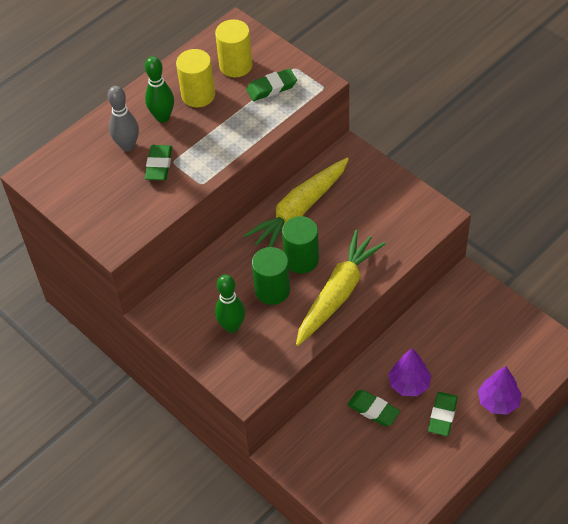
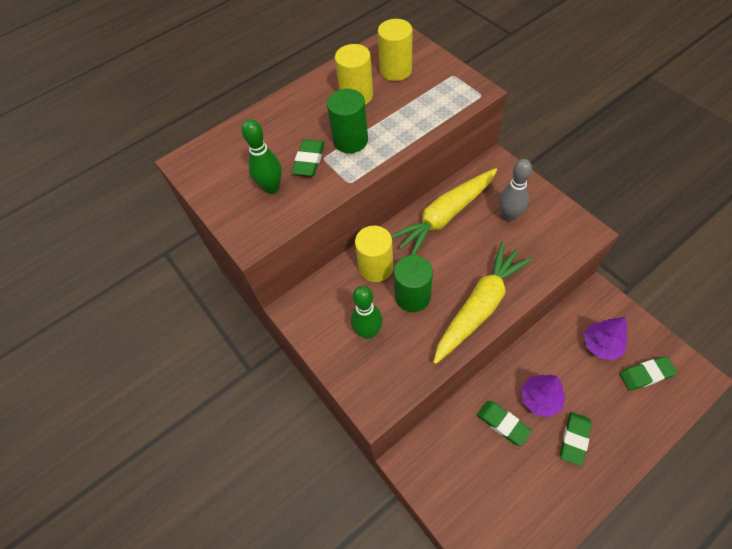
camera: 10 degrees right, 5 degrees up
grey bowling pin [108,86,139,152] -> grey bowling pin moved to [499,159,532,222]
green bowling pin [145,56,174,123] -> green bowling pin moved to [242,119,282,194]
green eraser [246,68,297,101] -> green eraser moved to [619,356,677,391]
green cylinder [282,216,319,274] -> green cylinder moved to [327,89,368,153]
purple tree [478,366,522,415] -> purple tree moved to [584,317,628,360]
none -> yellow cylinder [355,226,393,282]

